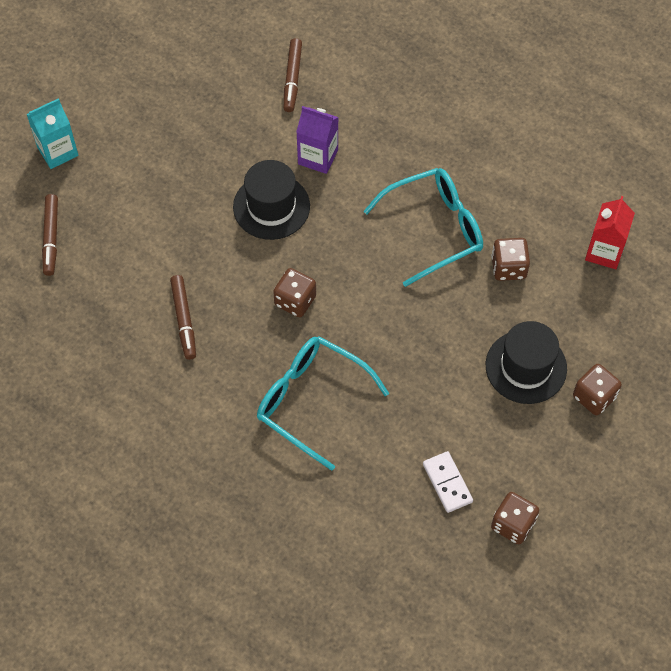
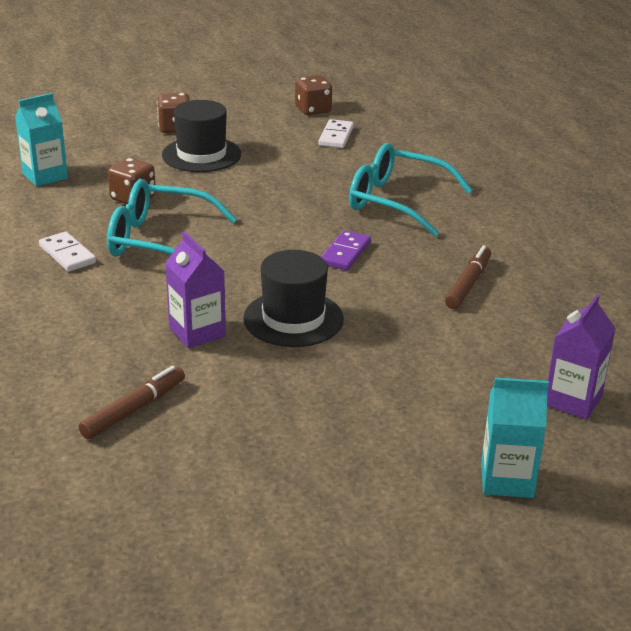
camera: 145 degrees left, 30 degrees down
brown marker [42,194,58,276] -> purple carton [547,295,616,420]
turquoise glasses [257,336,389,471] -> turquoise glasses turned 135 degrees clockwise [349,143,473,237]
brown dice [273,268,316,317] -> purple domino [321,230,371,270]
red carton [585,196,635,269] -> turquoise carton [15,93,68,187]
none -> white domino [39,232,96,272]

